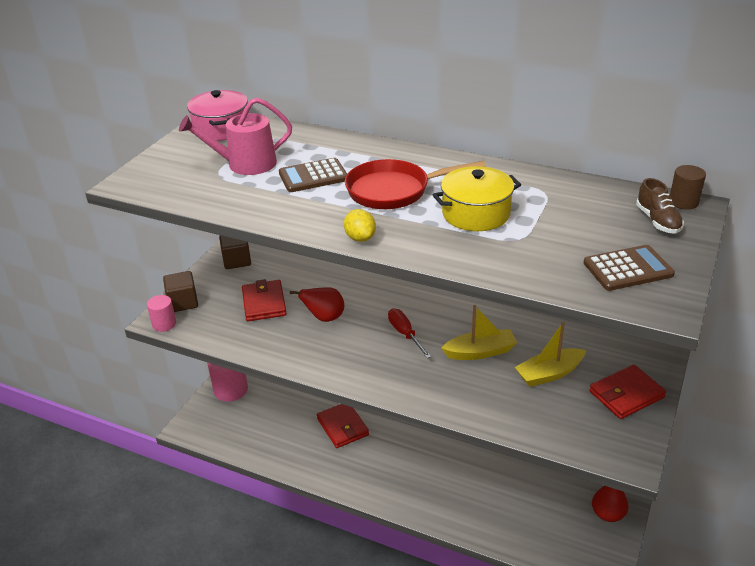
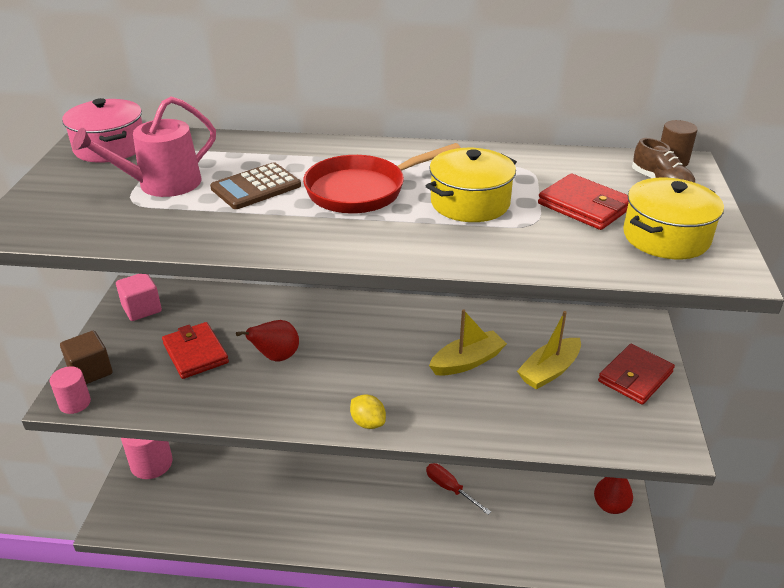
camera: 20 degrees left, 0 degrees up
brown cube [219,235,251,269] -> pink cube [116,274,162,321]
red wallet [317,404,369,448] -> red wallet moved to [538,173,629,230]
yellow lemon [344,209,376,242] -> yellow lemon moved to [350,394,386,429]
red screwdriver [388,308,431,359] -> red screwdriver moved to [426,463,491,515]
brown calculator [584,245,675,291] -> yellow pot [623,178,724,259]

